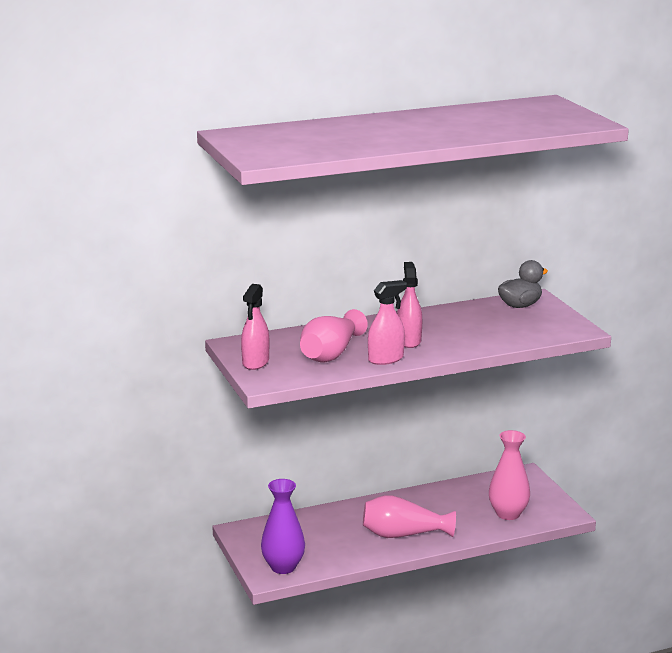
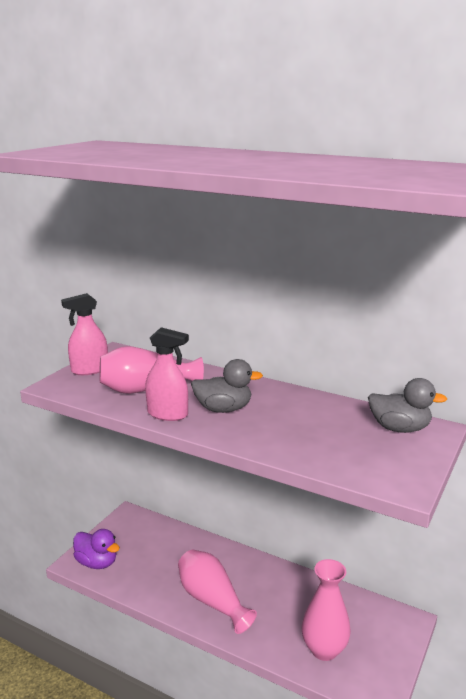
camera: 50 degrees right, 0 degrees up
purple vase [261,479,305,574] -> purple duck [73,529,120,569]
pink spray bottle [397,262,422,348] -> grey duck [191,359,263,413]

